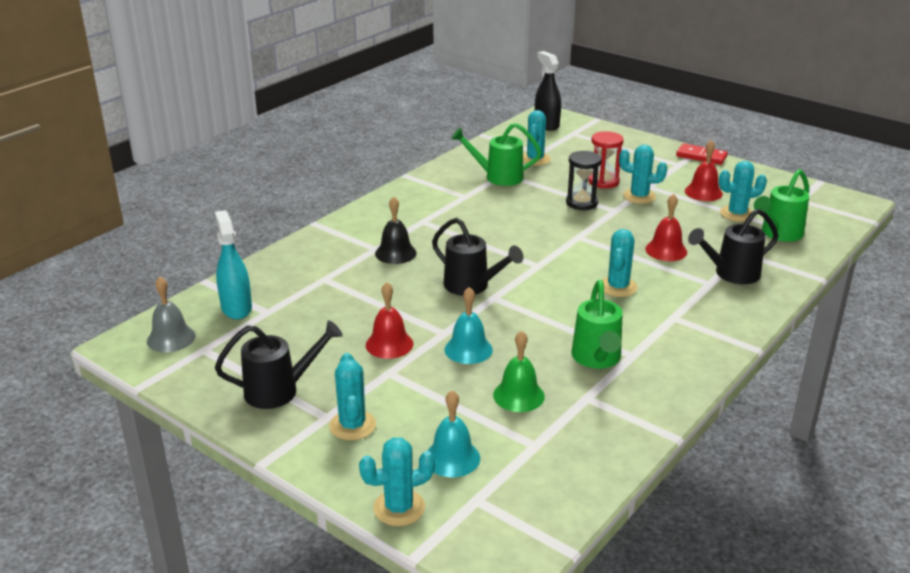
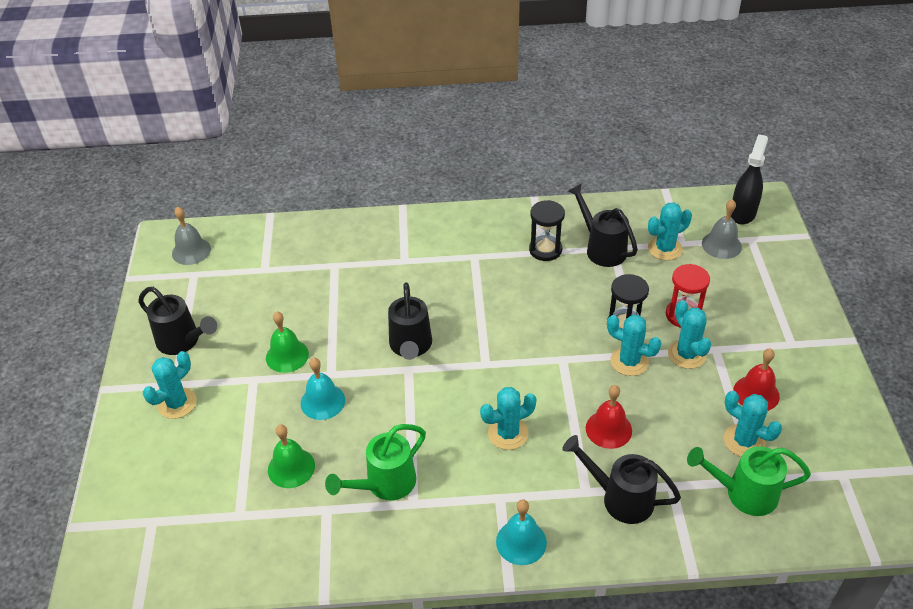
camera: 50 degrees right, 15 degrees up
turquoise spray bottle [215,210,252,319] -> none
turquoise cactus [359,437,435,526] -> turquoise cactus moved to [607,315,661,376]
red bell [366,282,414,359] -> green bell [266,311,309,373]
black bell [375,196,417,264] -> none
turquoise bell [427,390,480,477] -> turquoise bell moved to [496,500,547,565]
green watering can [451,123,542,186] -> black watering can [568,183,638,267]
red domino [676,143,728,165] -> none
none -> black hourglass [529,200,565,261]
none -> grey bell [702,199,742,259]

